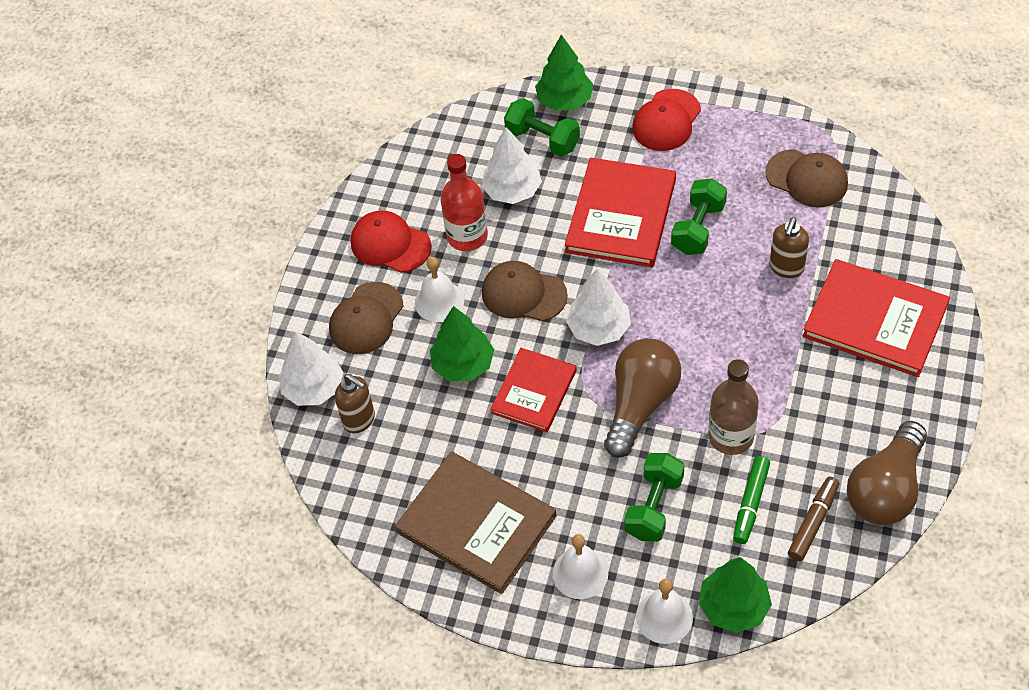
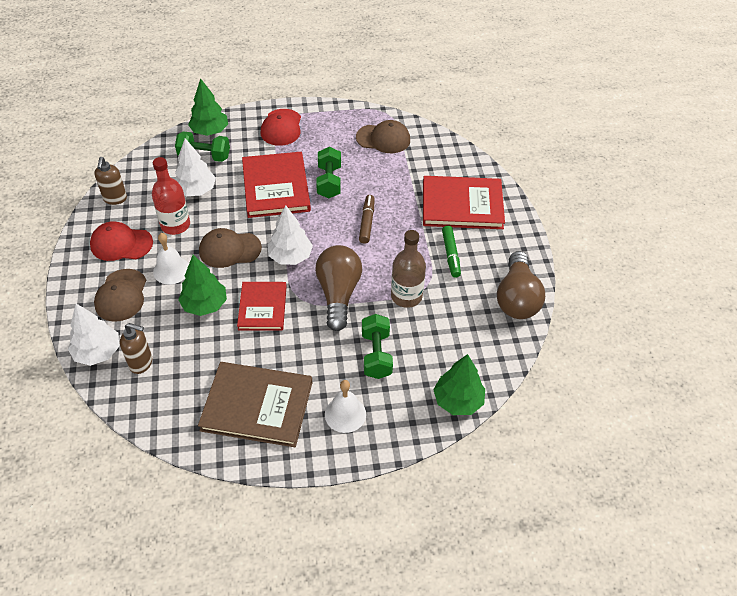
camera: 30 degrees left, 5 degrees down
white bell [636,579,693,644] -> none
green marker [733,456,770,544] -> green marker moved to [442,226,461,278]
brown soap dispenser [770,217,809,278] -> brown soap dispenser moved to [94,157,127,205]
brown marker [788,477,839,561] -> brown marker moved to [359,195,375,244]

